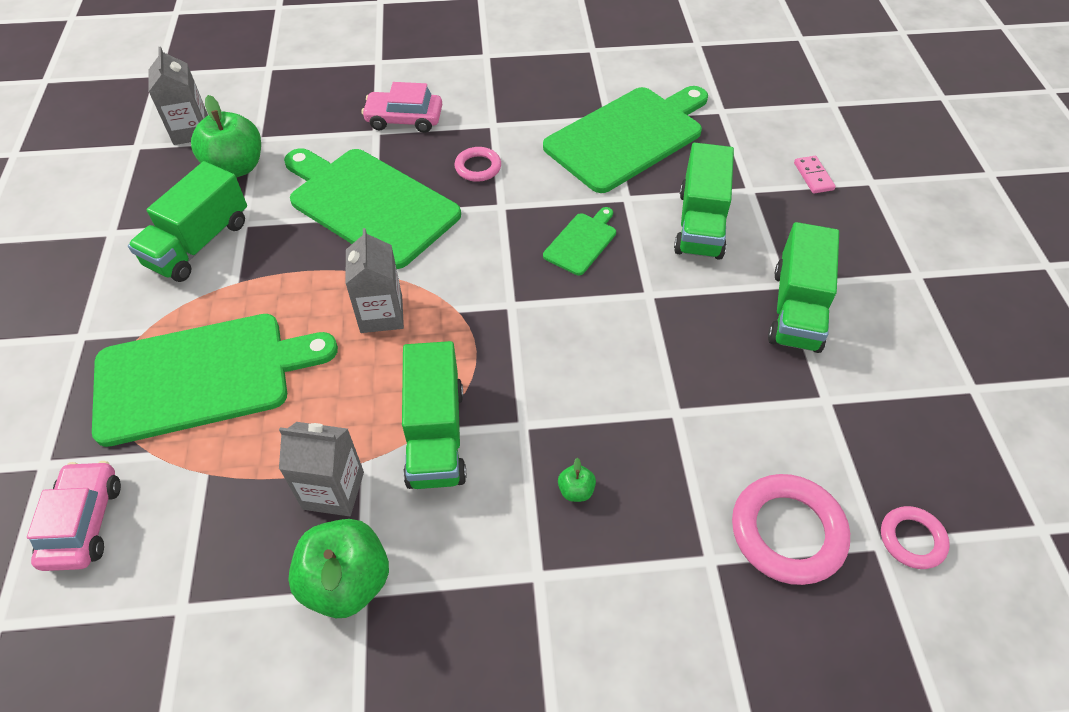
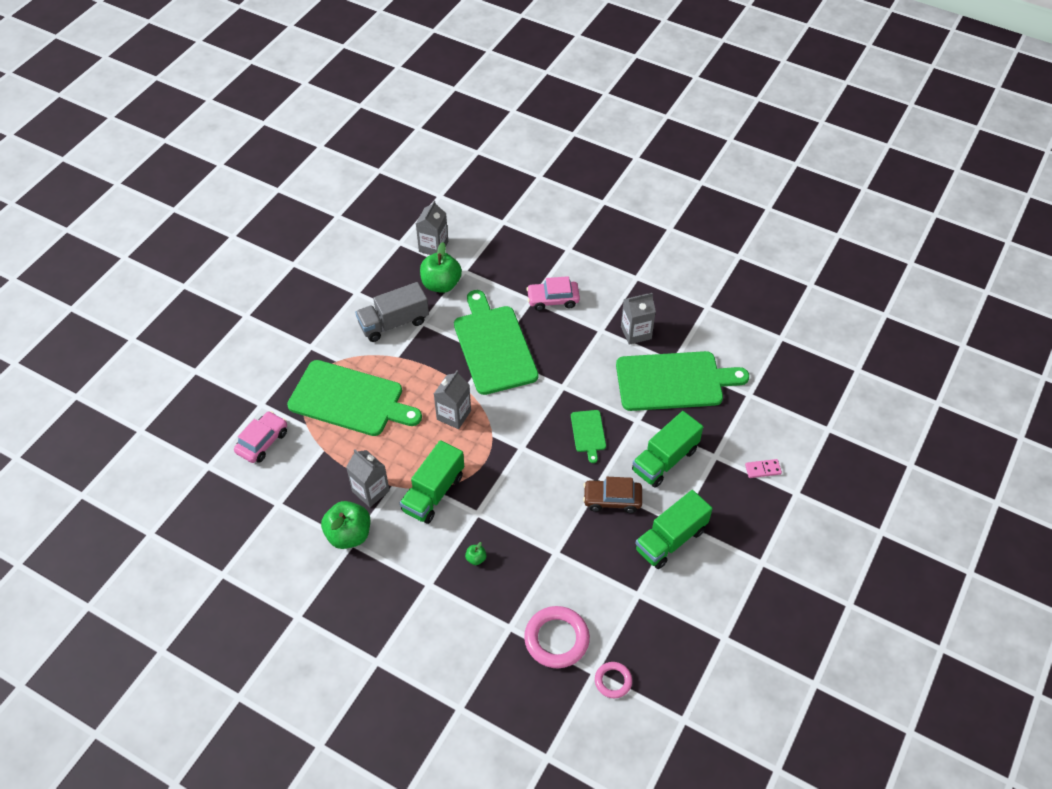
camera: 35 degrees right, 0 degrees up
green truck [128,161,247,282] -> grey truck [355,282,429,342]
pink car [361,82,442,133] -> pink car turned 45 degrees counterclockwise [526,276,580,311]
pink ring [455,147,501,182] -> none
green cutting board [543,207,616,275] -> green cutting board turned 105 degrees clockwise [571,410,606,463]
pink domino [794,156,836,194] -> pink domino turned 60 degrees clockwise [745,459,782,478]
none -> brown car [583,477,642,513]
none -> grey carton [621,293,656,345]

